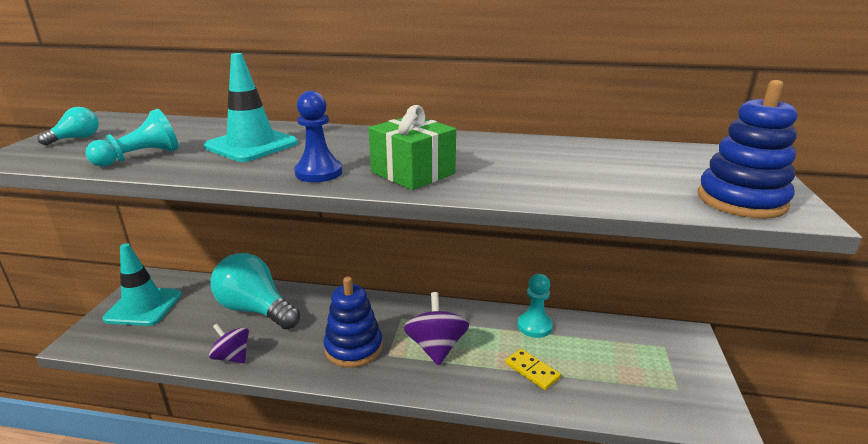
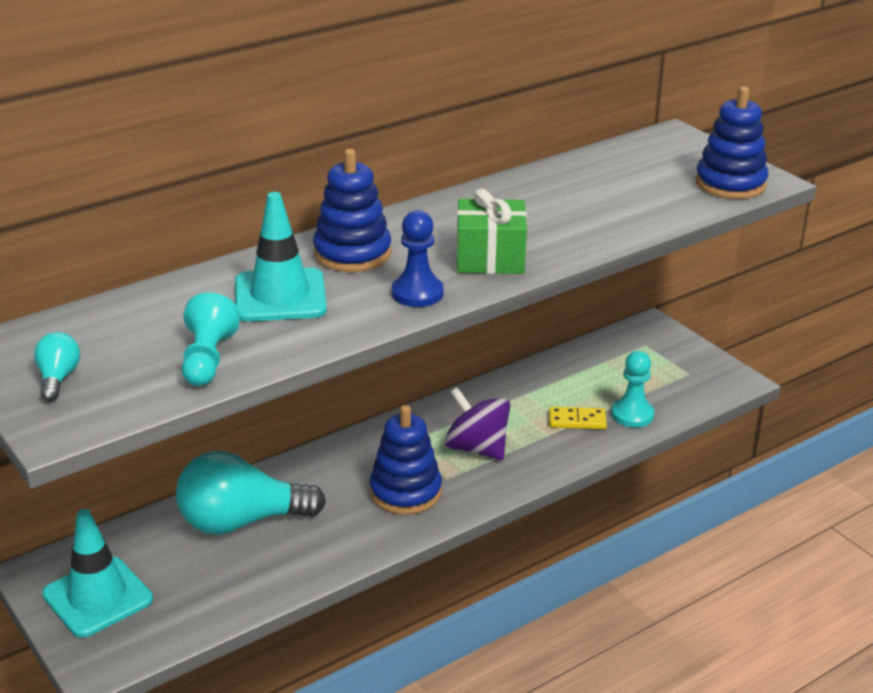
camera: 45 degrees left, 5 degrees up
purple spinning top [209,324,249,363] -> none
turquoise pawn [517,274,553,338] -> turquoise pawn moved to [611,351,654,428]
none -> blue stacking toy [313,149,391,272]

